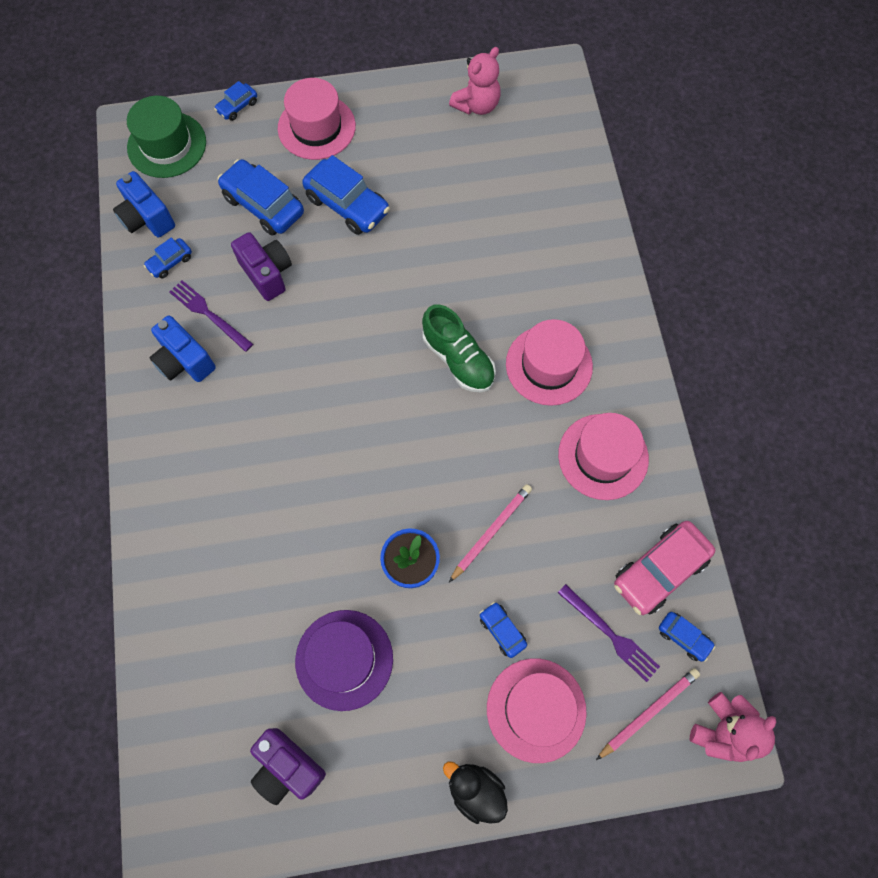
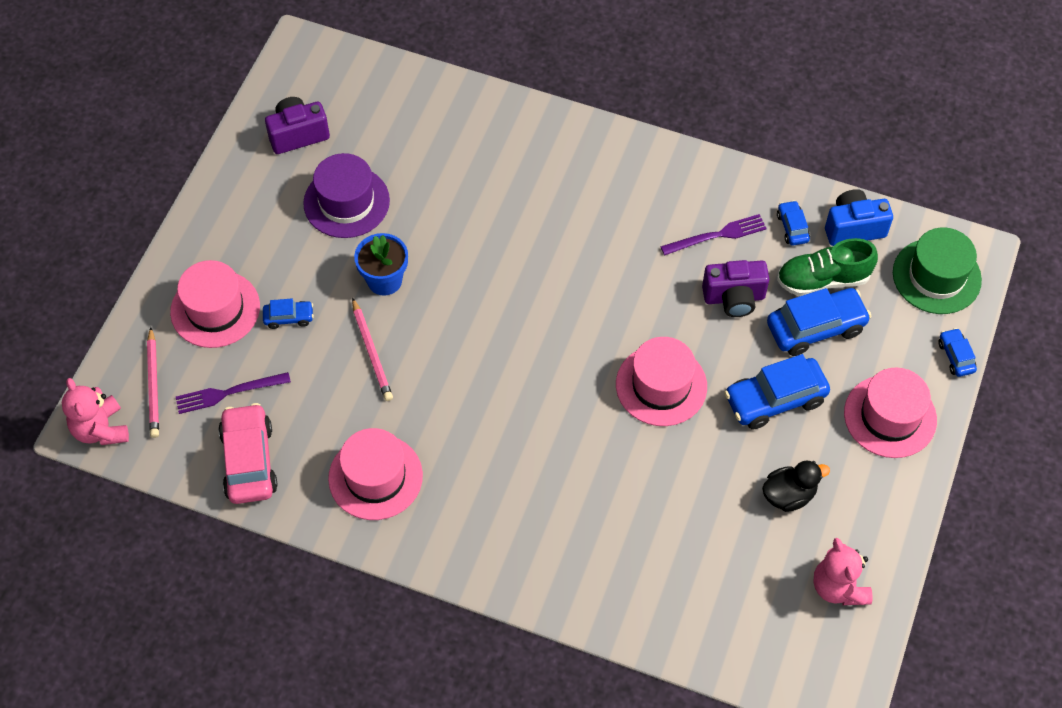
camera: 120 degrees right, 10 degrees down
blue camera [150,316,216,382] -> none
green shoe [422,304,496,393] -> green shoe moved to [777,238,878,296]
black duck [443,762,508,824] -> black duck moved to [762,460,830,512]
pink hat [506,319,593,406] -> pink hat moved to [616,337,707,426]
blue car [659,612,715,662] -> none

